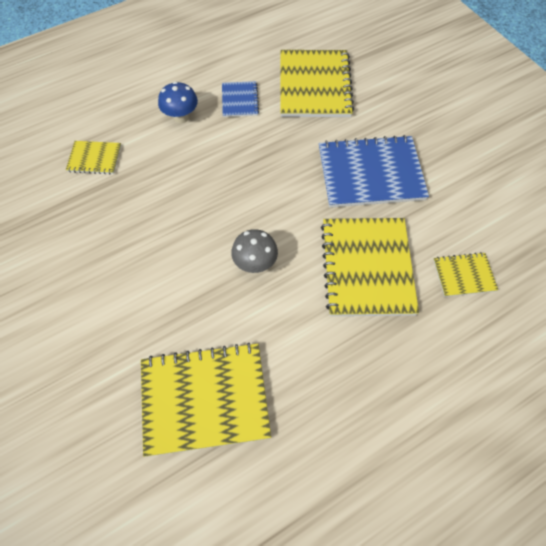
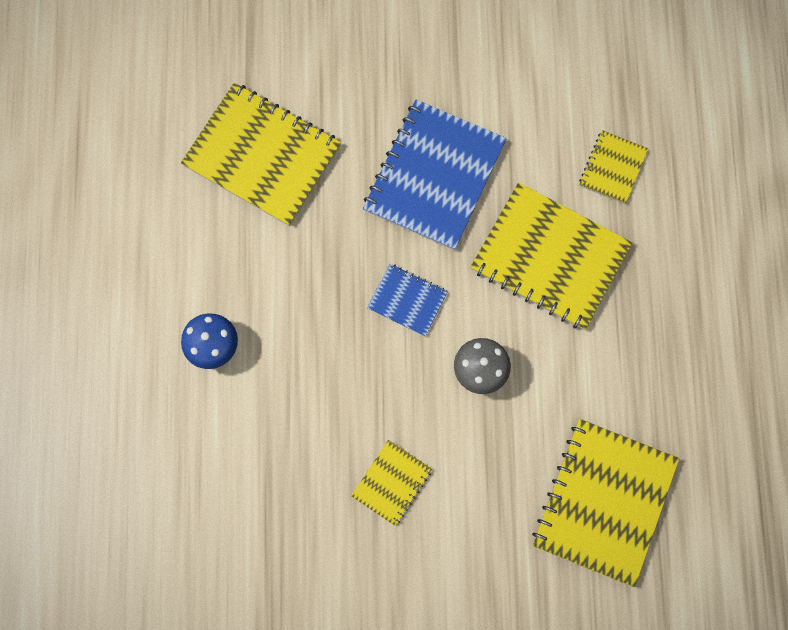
camera: 60 degrees left, 15 degrees up
yellow notebook [66,141,121,174] -> yellow notebook moved to [351,440,432,526]
blue notebook [222,81,259,117] -> blue notebook moved to [367,264,448,336]

